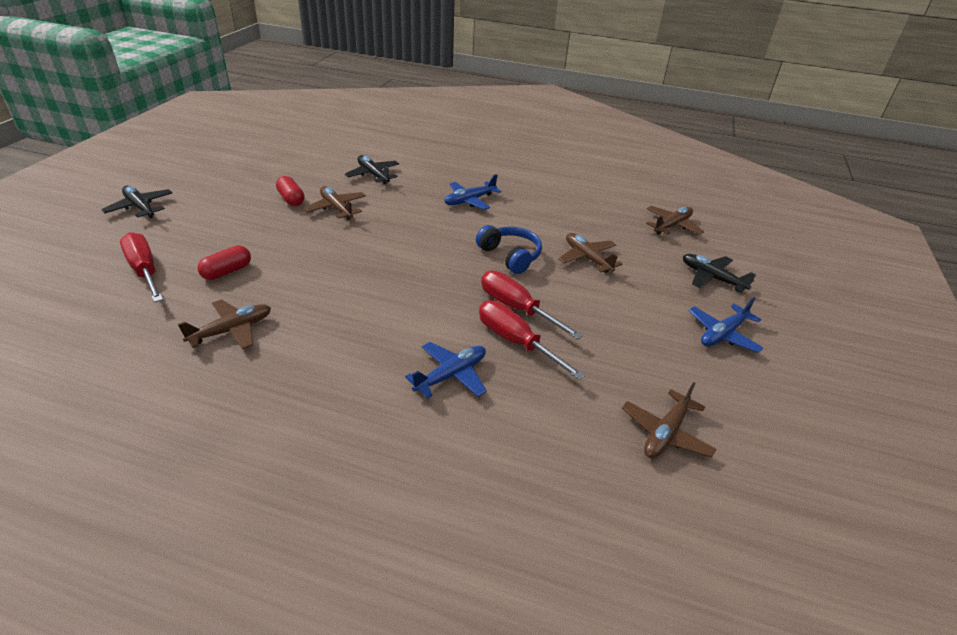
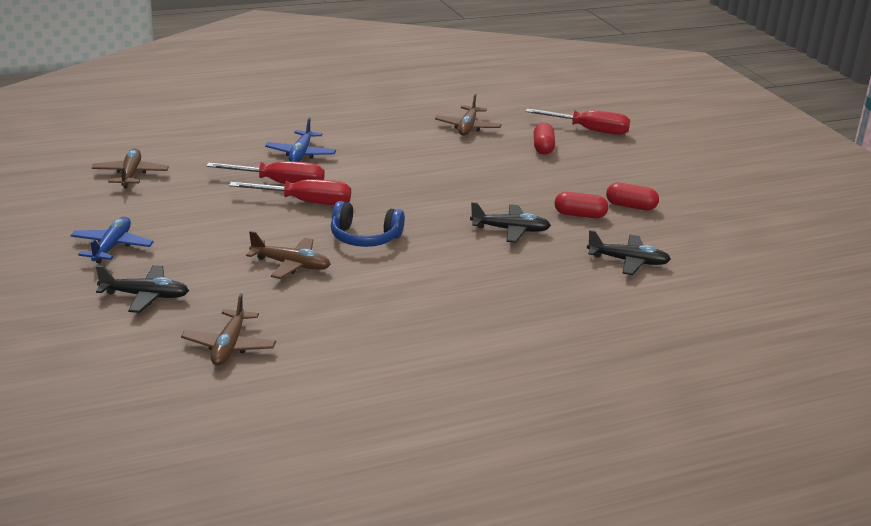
camera: 140 degrees right, 10 degrees down
black plane [101,186,172,218] -> black plane moved to [470,202,551,243]
brown plane [304,186,366,220] -> red capsule [555,192,608,218]
blue plane [445,174,501,210] -> none

